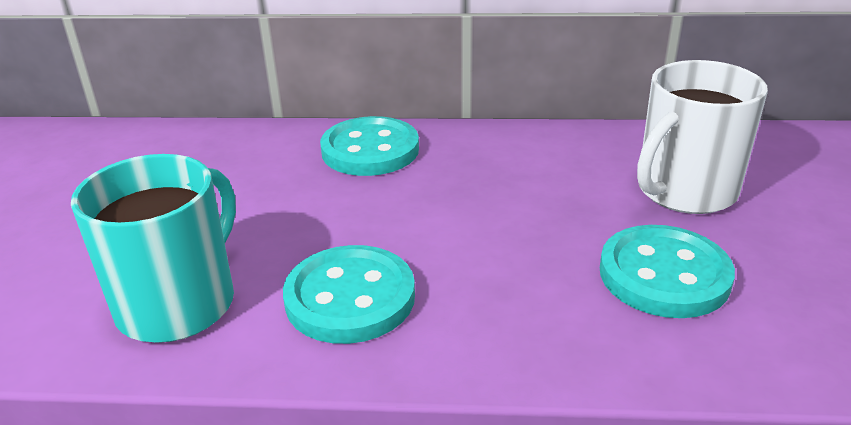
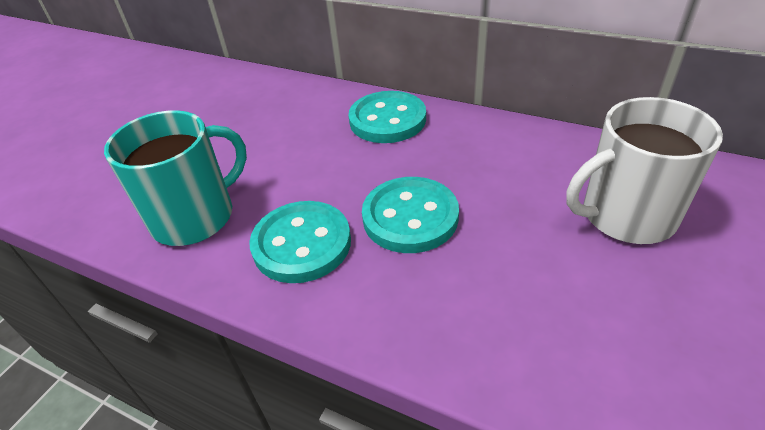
camera: 25 degrees right, 10 degrees up
turquoise button [600,225,735,318] -> turquoise button moved to [362,177,459,253]

